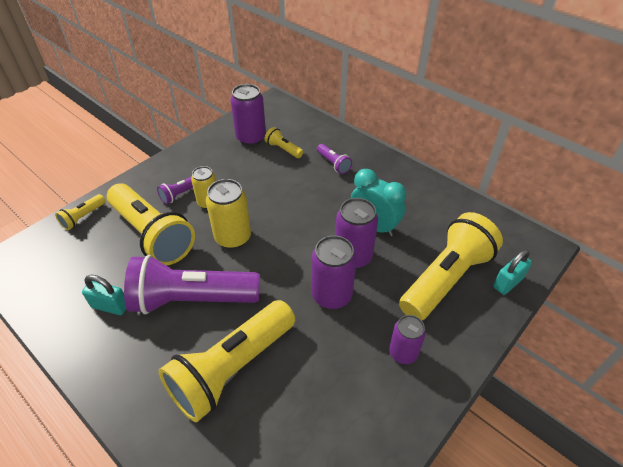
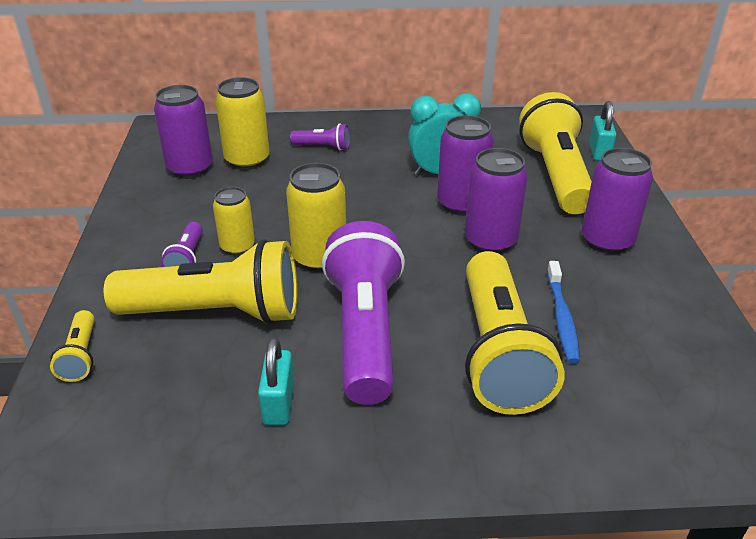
camera: 45 degrees left, 10 degrees down
turquoise padlock [82,275,126,315] -> turquoise padlock turned 60 degrees counterclockwise [258,337,294,425]
purple flashlight [124,255,260,314] -> purple flashlight turned 135 degrees clockwise [322,221,405,405]
yellow flashlight [265,127,303,158] -> yellow can [215,77,270,170]
purple can [389,315,426,364] -> purple can [582,148,653,254], size x1.53
none -> blue toothbrush [547,261,580,363]

